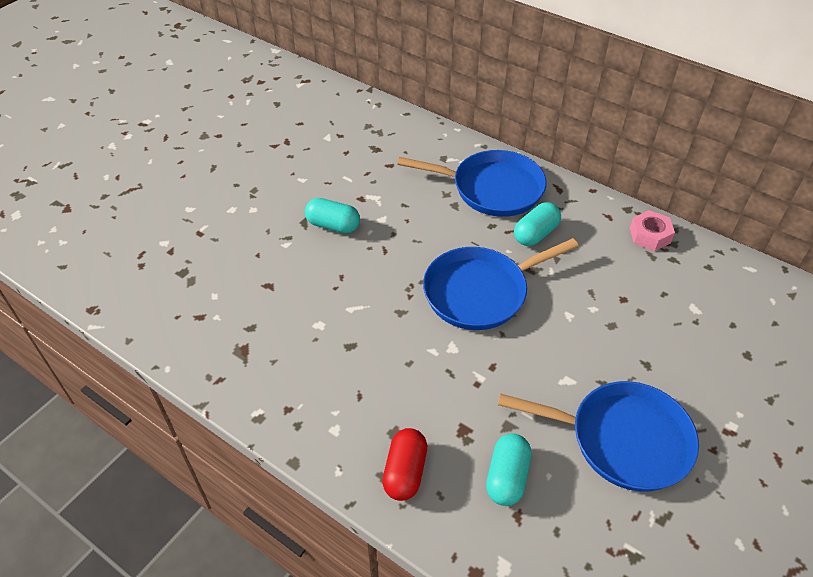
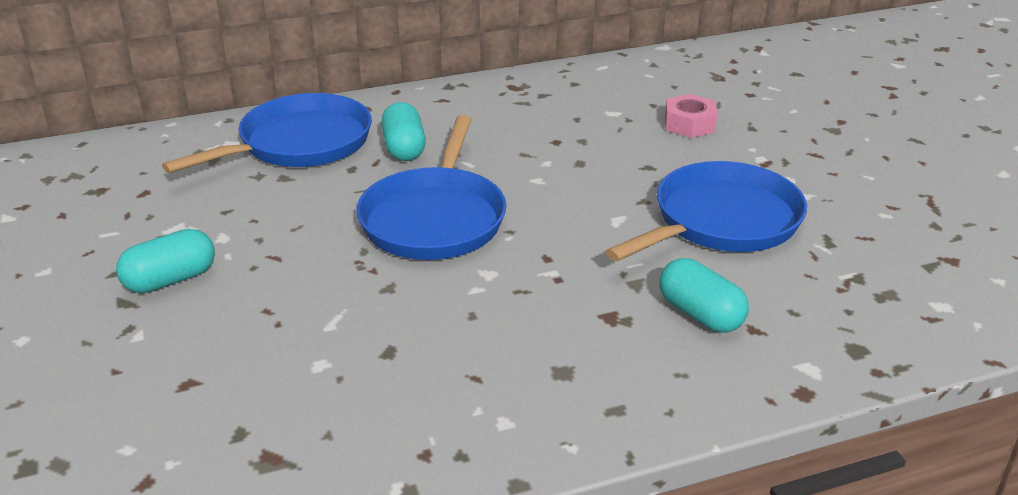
camera: 55 degrees left, 15 degrees down
red capsule [382,428,427,501] -> none
pink nut [630,210,675,251] -> pink nut moved to [665,94,717,138]

